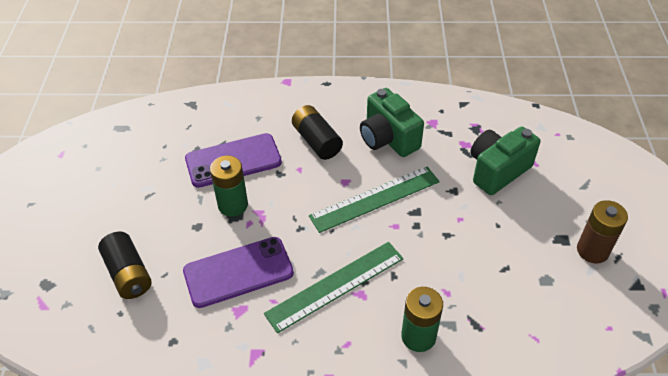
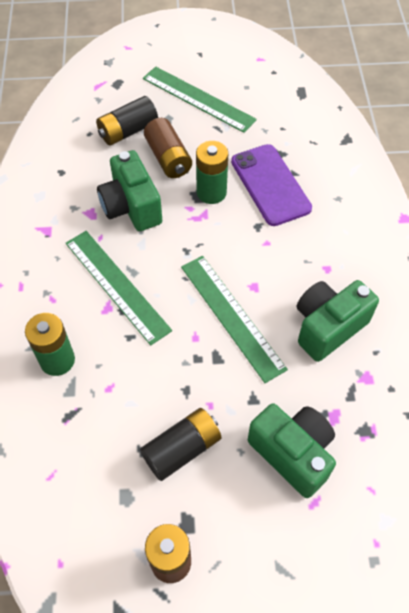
camera: 85 degrees right, 10 degrees up
purple phone [183,237,294,308] -> green camera [97,150,162,231]
black battery [292,105,343,160] -> black battery moved to [140,408,221,481]
none -> green ruler [143,66,257,133]
none -> brown battery [144,118,192,178]

